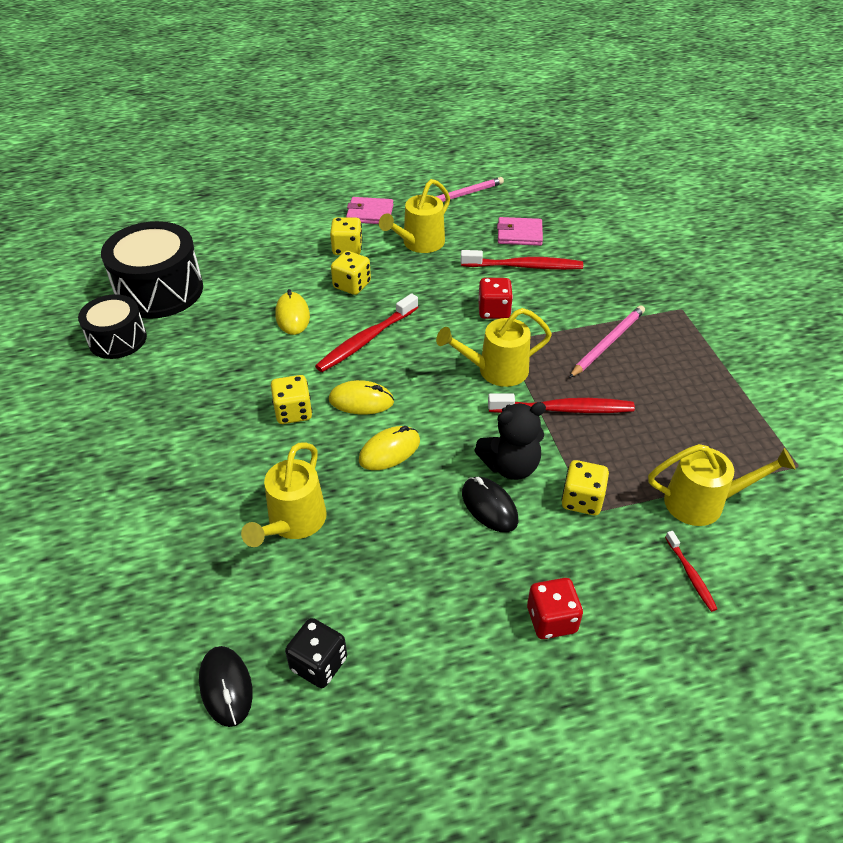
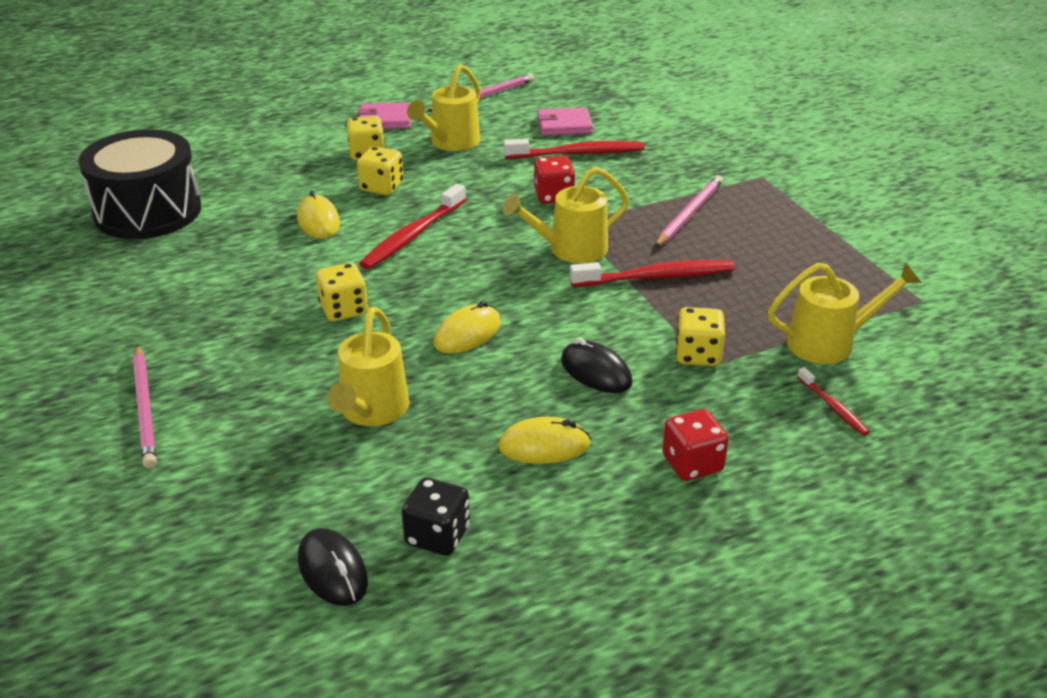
camera: 10 degrees left, 10 degrees down
black drum [78,294,147,359] -> none
yellow mouse [329,380,394,414] -> yellow mouse moved to [498,417,591,464]
black teddy bear [474,402,546,480] -> none
none -> pink pencil [133,345,157,468]

